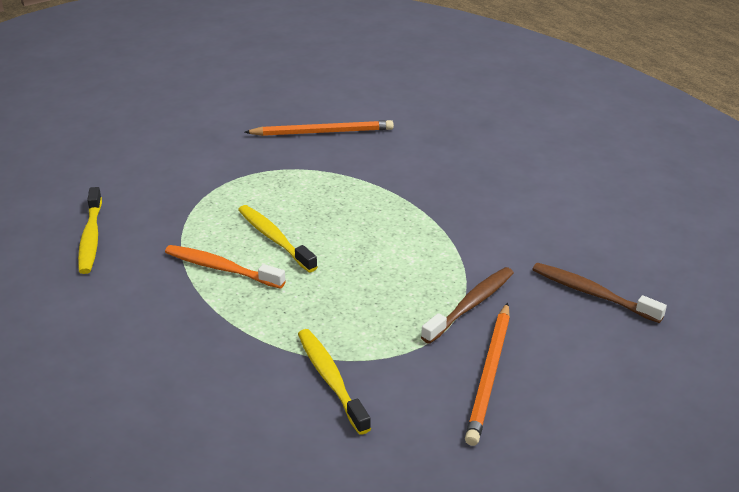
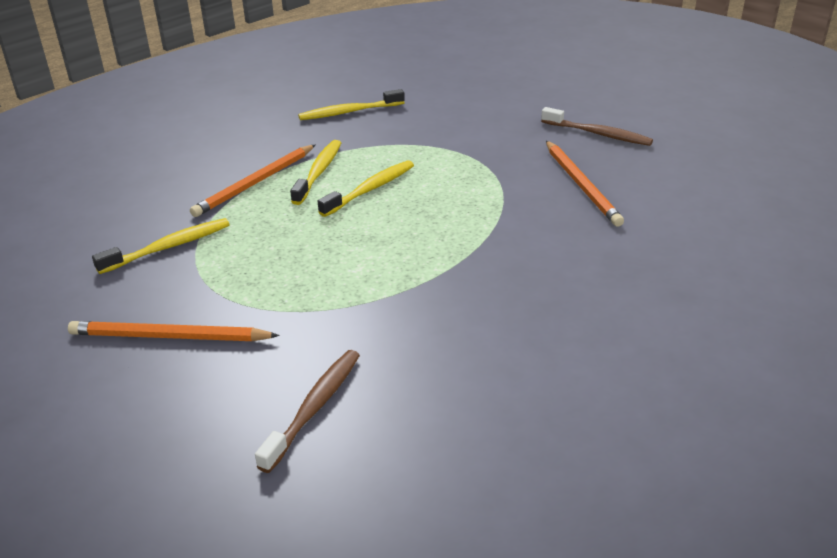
camera: 80 degrees right, 0 degrees up
orange toothbrush [165,245,286,289] -> yellow toothbrush [290,140,341,205]
brown toothbrush [421,267,514,344] -> brown toothbrush moved to [541,107,653,146]
none -> orange pencil [190,145,315,217]

